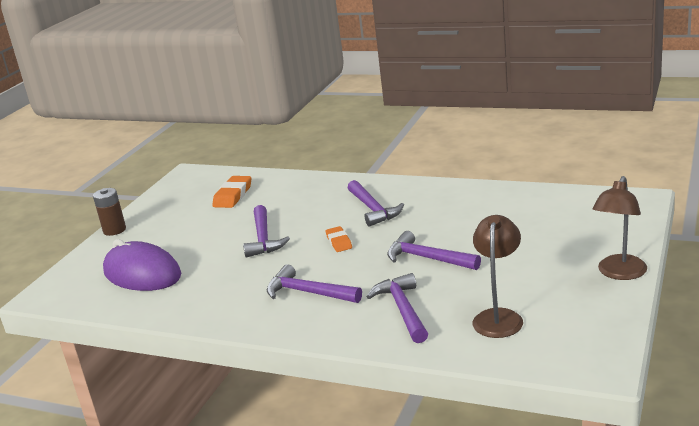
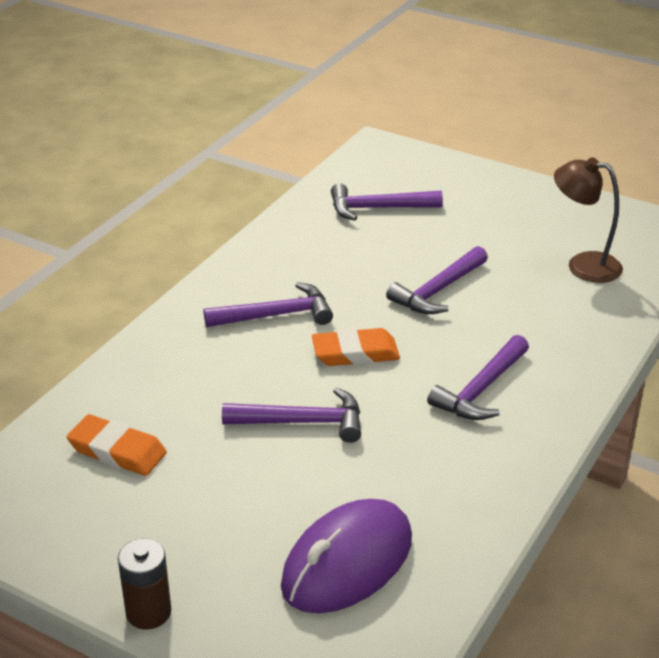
camera: 85 degrees left, 10 degrees up
orange eraser [326,226,352,252] -> orange eraser [312,328,400,366], size x1.54
purple hammer [367,273,428,343] -> purple hammer moved to [331,183,443,221]
brown lamp [592,176,647,280] -> none

